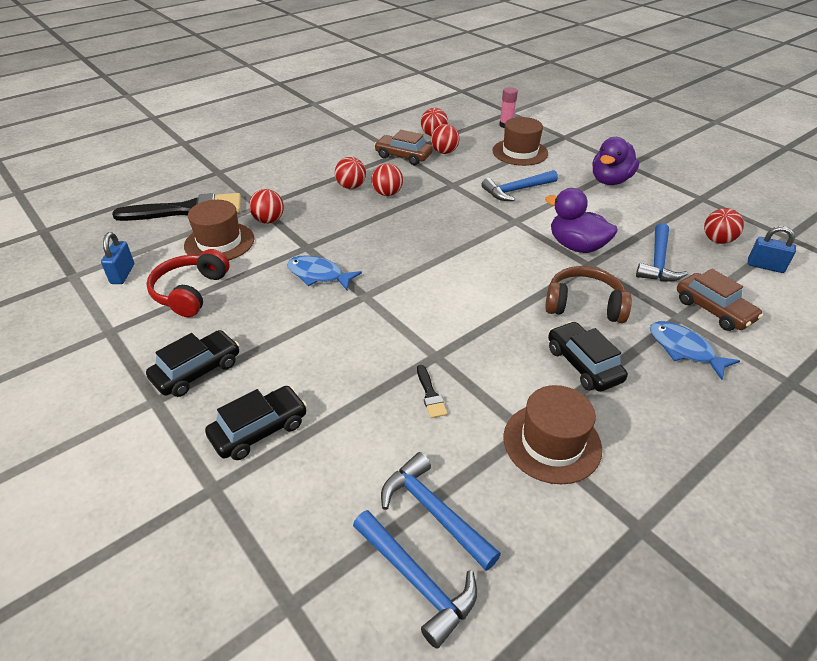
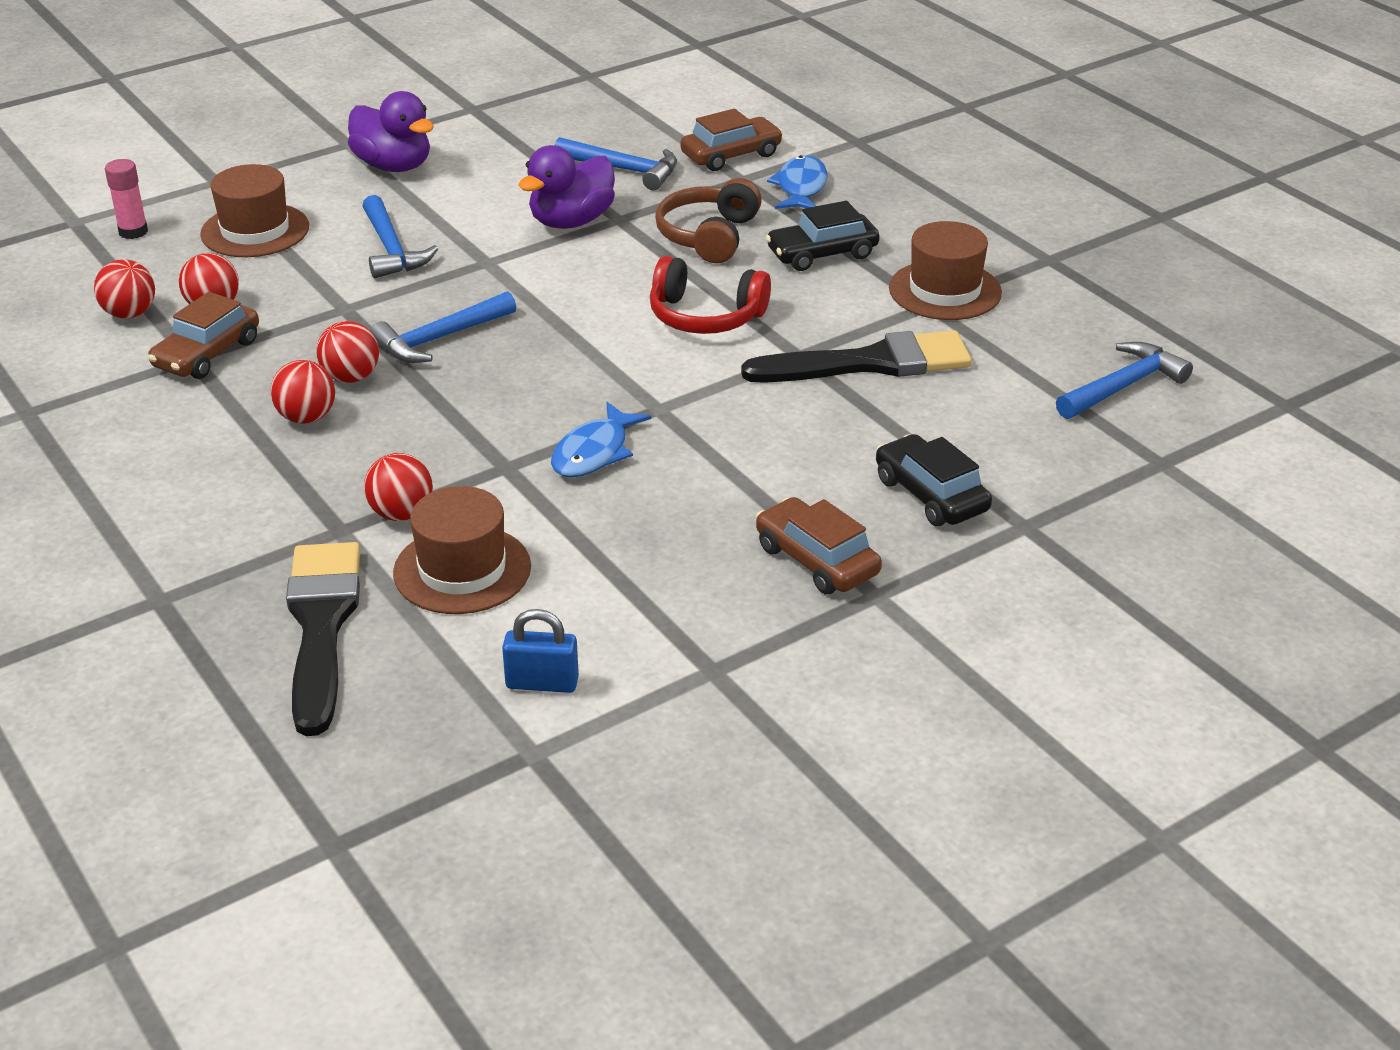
camera: 85 degrees left, 5 degrees down
red headphones [146,249,230,317] -> red headphones moved to [650,256,771,334]
black car [146,330,239,397] -> brown car [756,497,882,594]
blue hammer [381,452,501,571] -> blue hammer moved to [370,291,516,363]
black brush [417,365,447,418] -> black brush [741,330,972,383], size x2.48
blue fish [650,321,740,380] -> blue fish turned 135 degrees clockwise [767,155,828,209]
red ball [704,208,744,244] -> none
blue padlock [748,226,796,273] -> none

